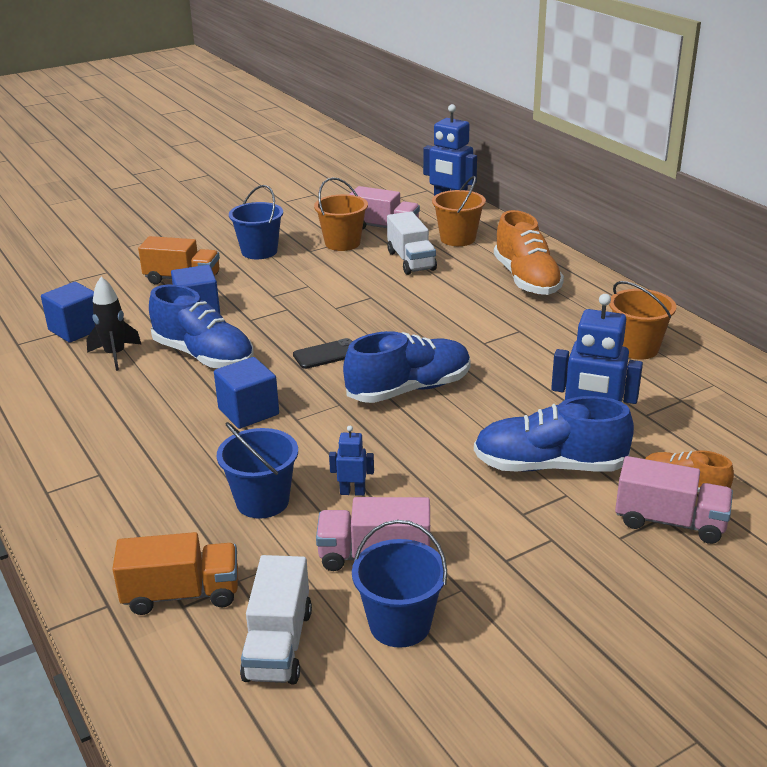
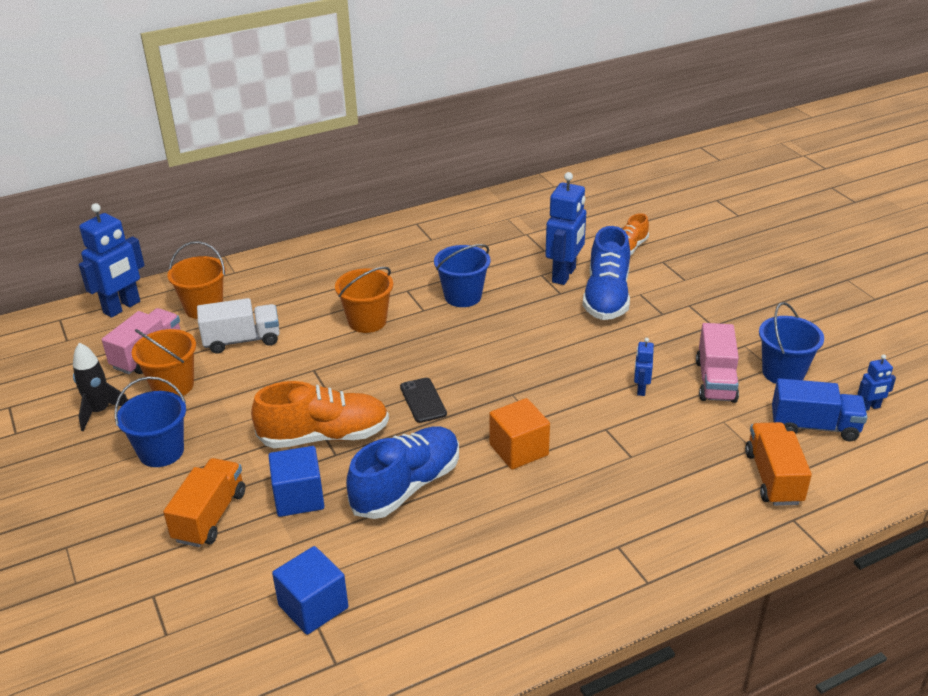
camera: 85 degrees left, 5 degrees up
black rocket [86,277,141,371] -> black rocket moved to [73,342,128,431]
blue cube [214,357,279,429] -> orange cube [489,398,550,470]
blue bucket [217,422,298,519] -> blue bucket moved to [434,244,490,307]
white truck [240,555,312,685] -> blue truck [772,378,867,441]
blue shoe [343,331,471,403] -> none
orange shoe [494,210,564,295] -> orange shoe moved to [251,381,389,448]
orange bucket [609,281,677,360] -> orange bucket moved to [335,267,393,333]
pink truck [615,456,733,544] -> none
none -> blue robot [857,354,896,411]

